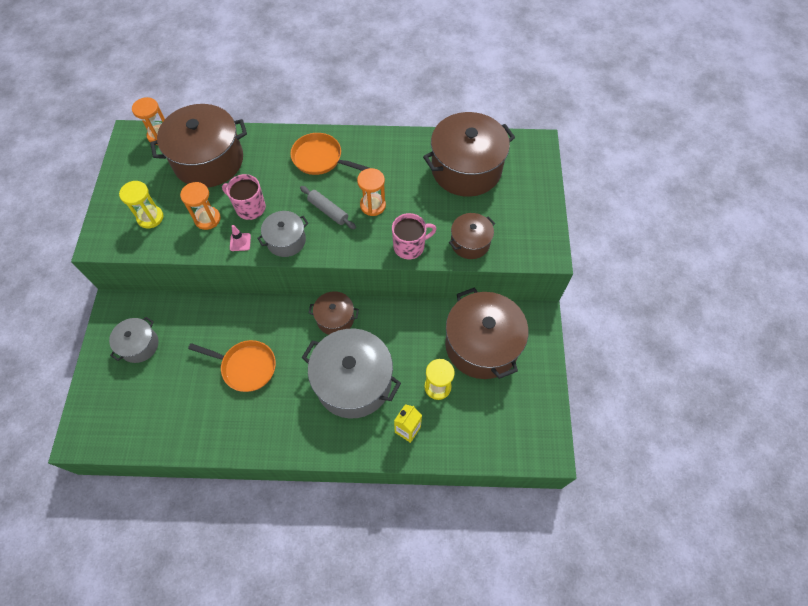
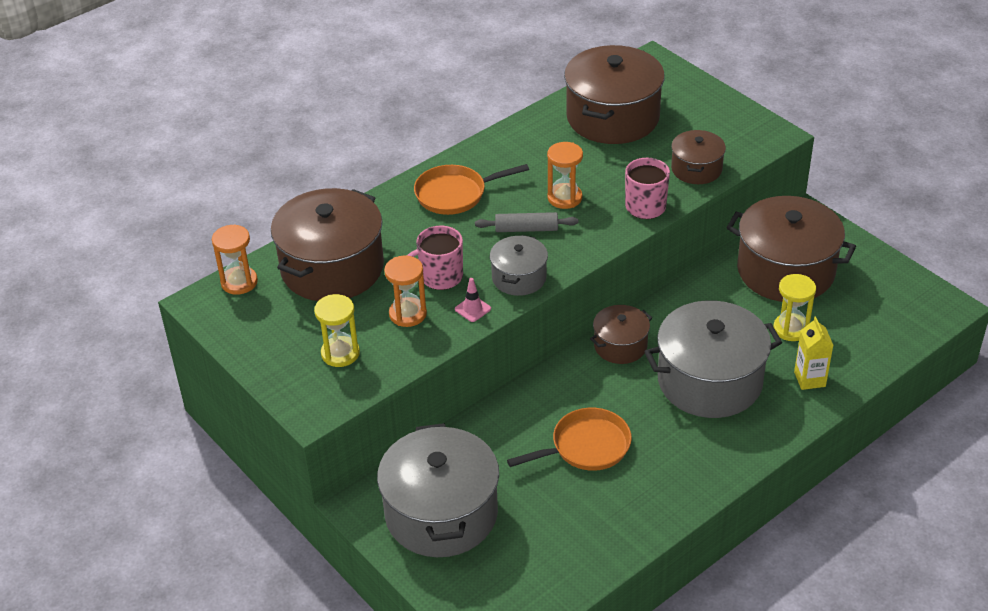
camera: 40 degrees left, 20 degrees down
grey pot [109,317,158,363] -> grey pot [377,423,499,557], size x1.91

